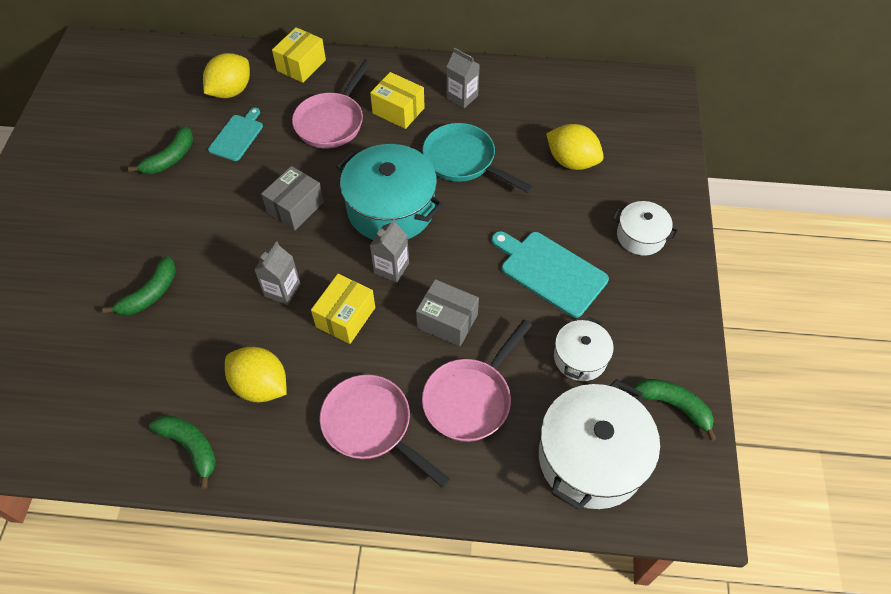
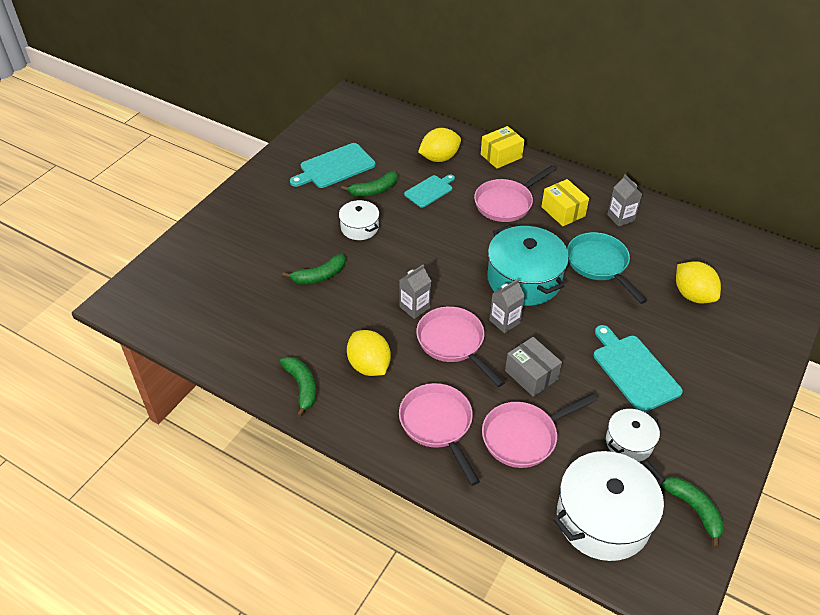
camera: 25 degrees right, 10 degrees down
grey box [261,166,324,230] -> none
yellow box [311,274,375,344] -> pink pan [416,306,505,387]
white pot [613,201,678,255] -> white pot moved to [339,200,379,240]
none -> turquoise cutting board [290,143,376,188]

